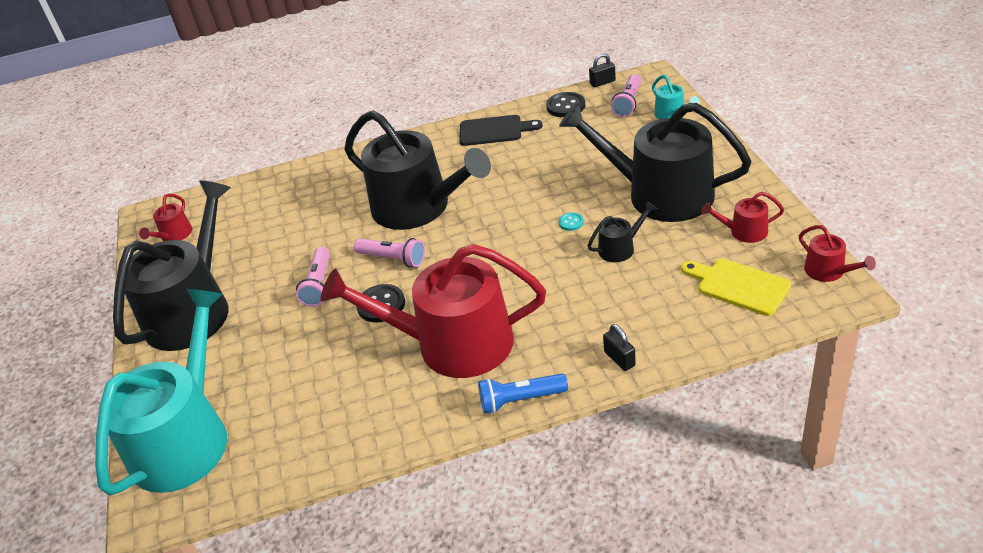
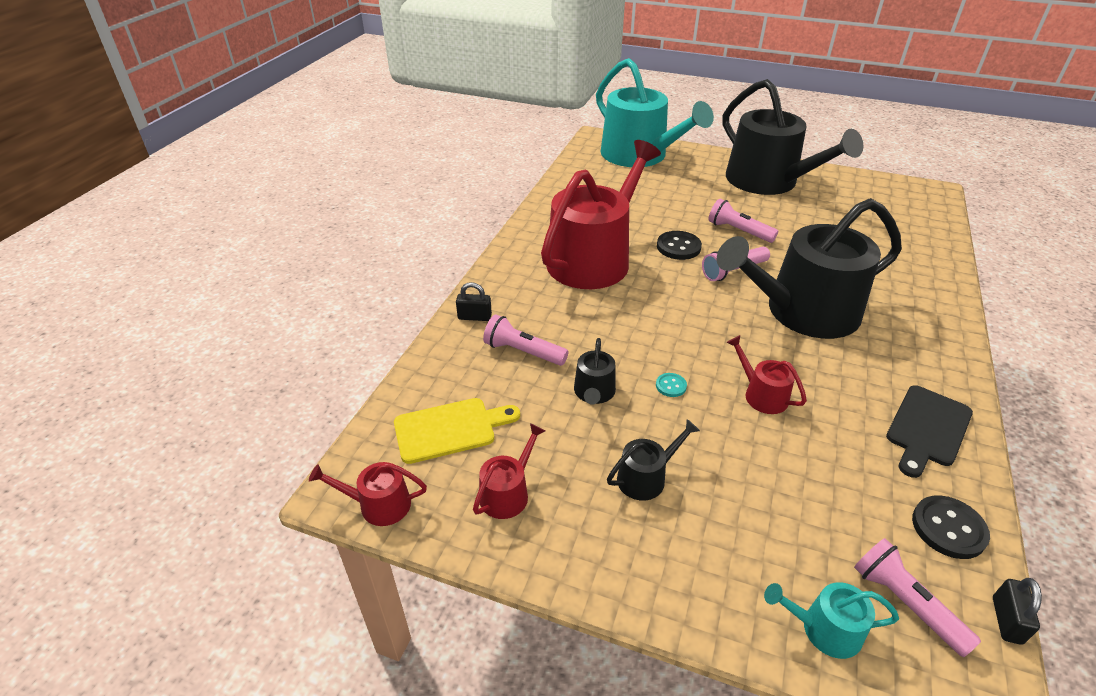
camera: 120 degrees right, 0 degrees up
red watering can [139,193,192,241] -> red watering can moved to [726,335,807,414]
blue flashlight [478,374,568,414] -> none
black watering can [559,102,752,222] -> black watering can [607,419,700,500], size x0.41
none -> pink flashlight [483,314,568,366]

